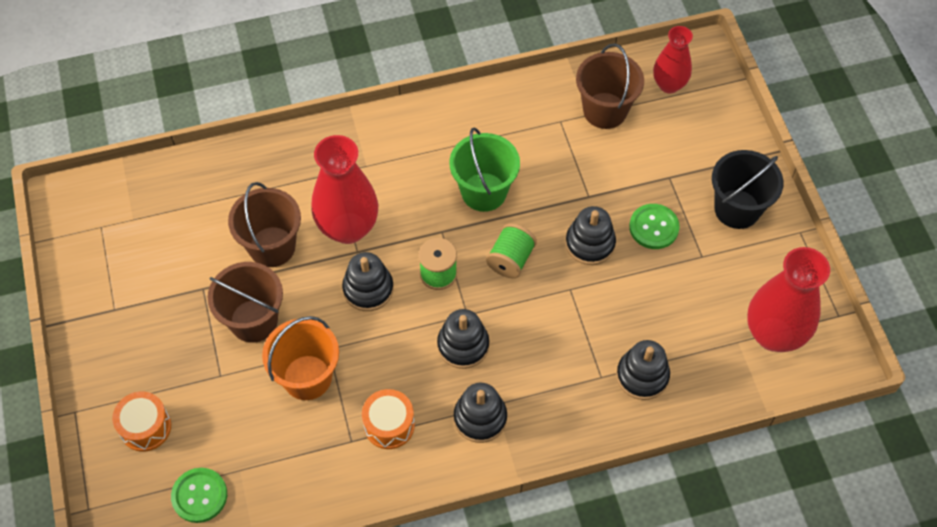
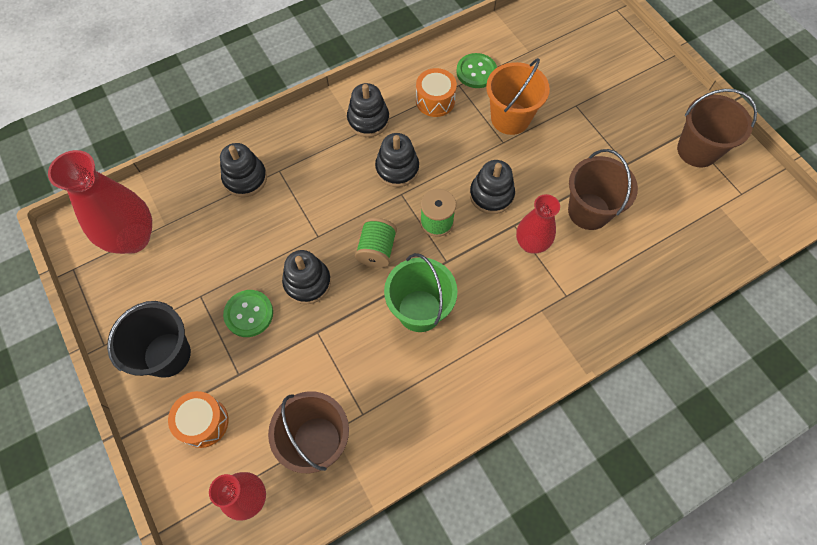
camera: 165 degrees right, 5 degrees up
orange drum [112,391,171,452] -> orange drum moved to [168,391,228,448]
green button [171,468,227,523] -> green button moved to [456,53,497,88]
brown bucket [208,262,283,343] -> brown bucket moved to [677,89,757,168]
red vase [312,135,378,244] -> red vase [516,194,560,254], size x0.61

